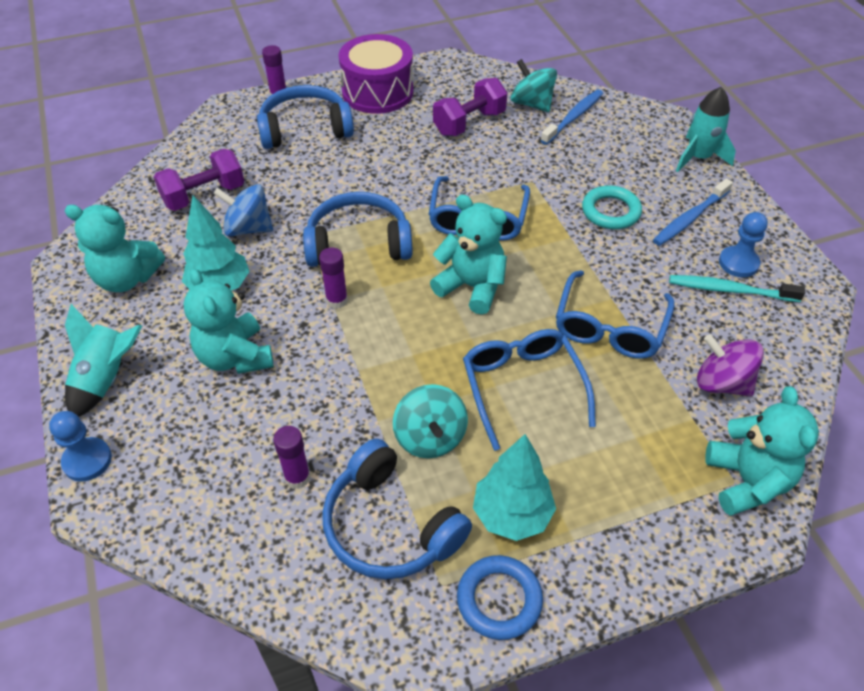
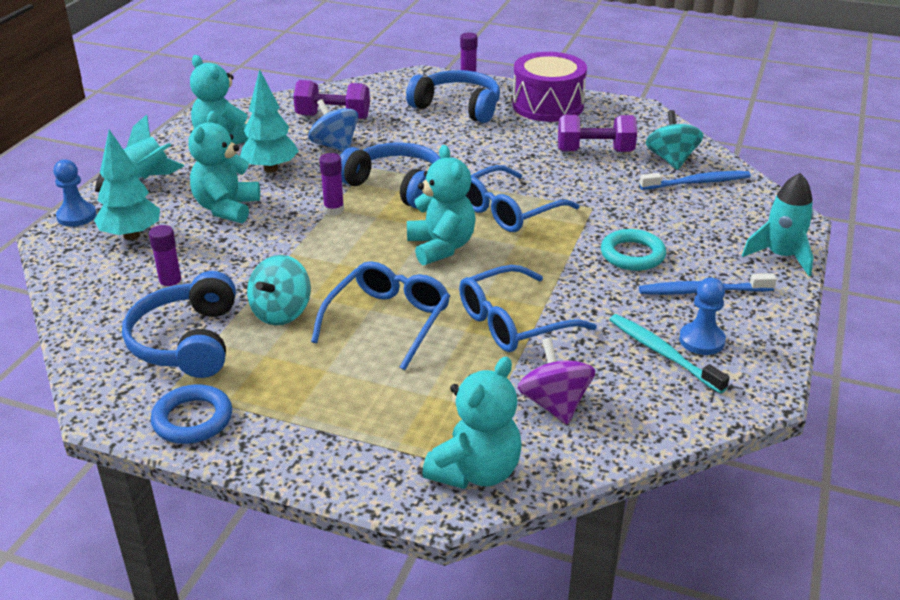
camera: 40 degrees right, 15 degrees down
turquoise tree [473,434,556,541] -> turquoise tree moved to [94,130,160,240]

